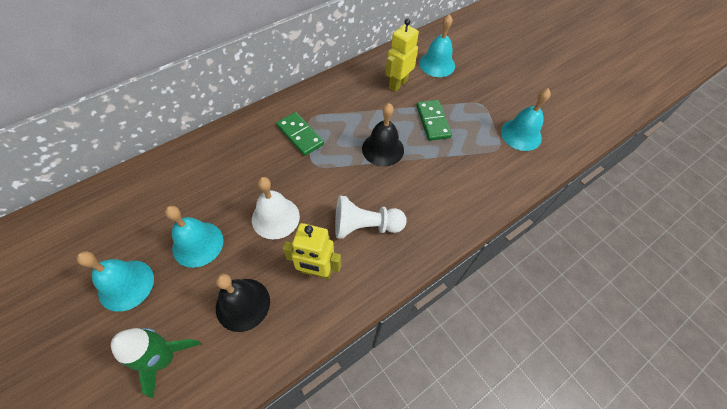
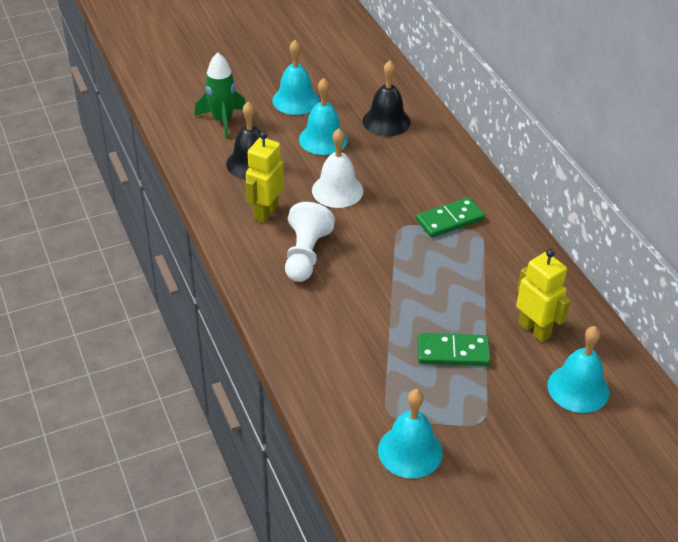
camera: 105 degrees right, 15 degrees down
black bell [362,103,404,167] -> black bell moved to [362,61,411,136]

